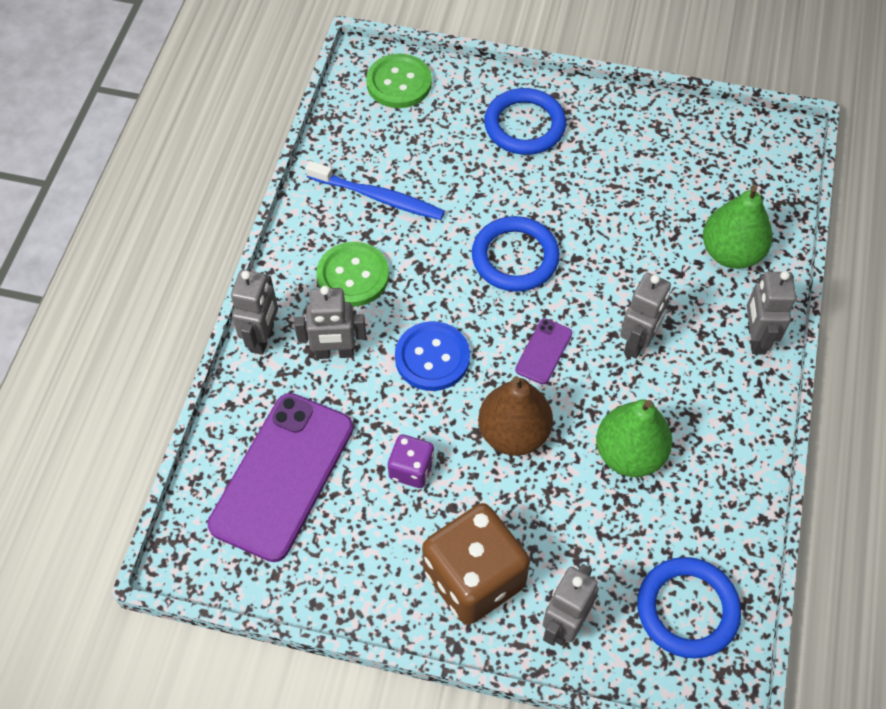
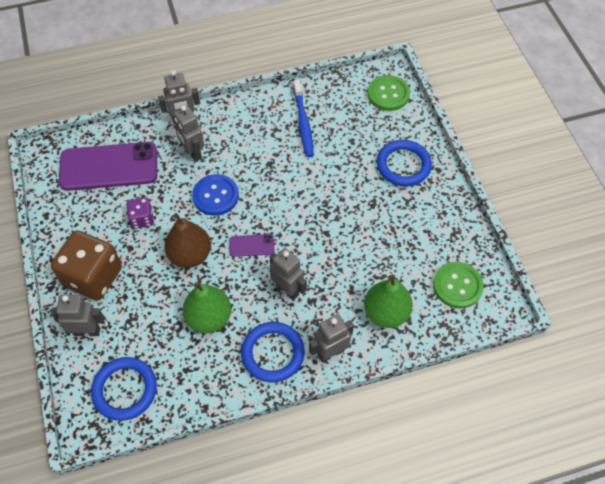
camera: 60 degrees right, 0 degrees up
green button [316,242,389,307] -> green button moved to [433,262,484,309]
blue ring [472,216,560,292] -> blue ring moved to [241,322,305,382]
grey robot [620,273,671,358] -> grey robot turned 135 degrees counterclockwise [270,248,307,301]

